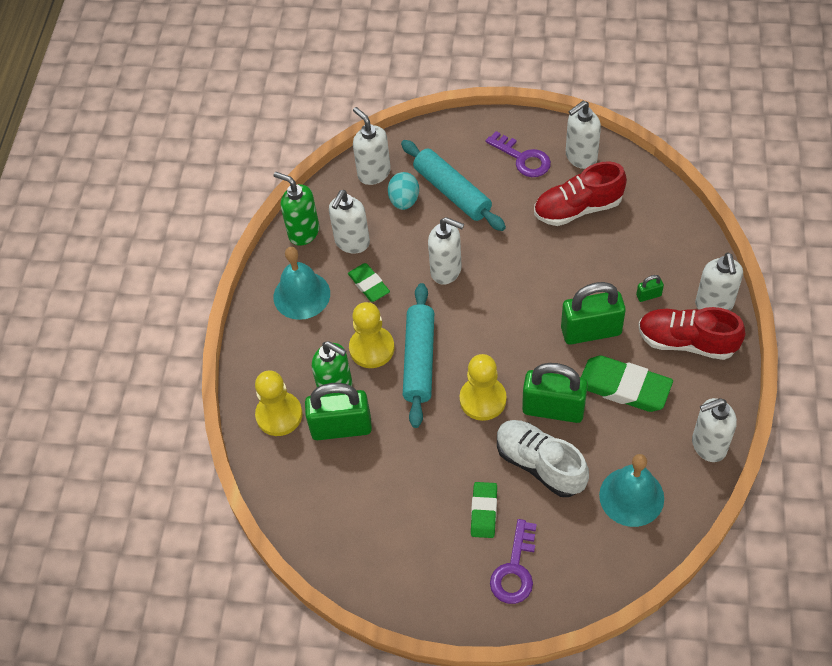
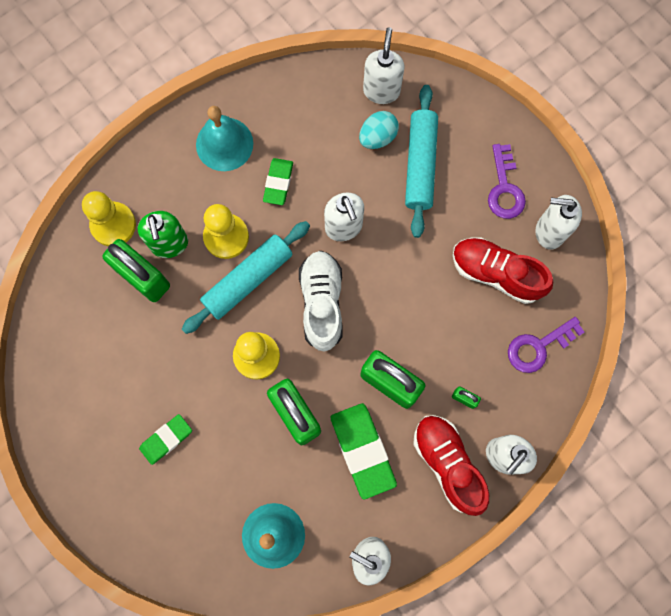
camera: 40 degrees right, 20 degrees up
green soap dispenser [273,172,319,246] -> none
white soap dispenser [329,190,370,254] -> none
purple key [490,519,537,604] -> purple key moved to [508,317,584,373]
white shoe [497,420,589,497] -> white shoe moved to [299,251,342,351]

